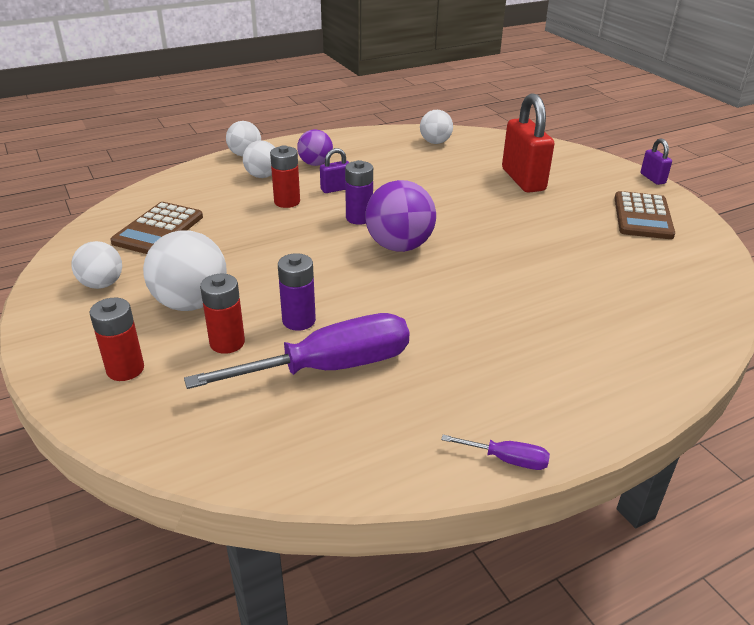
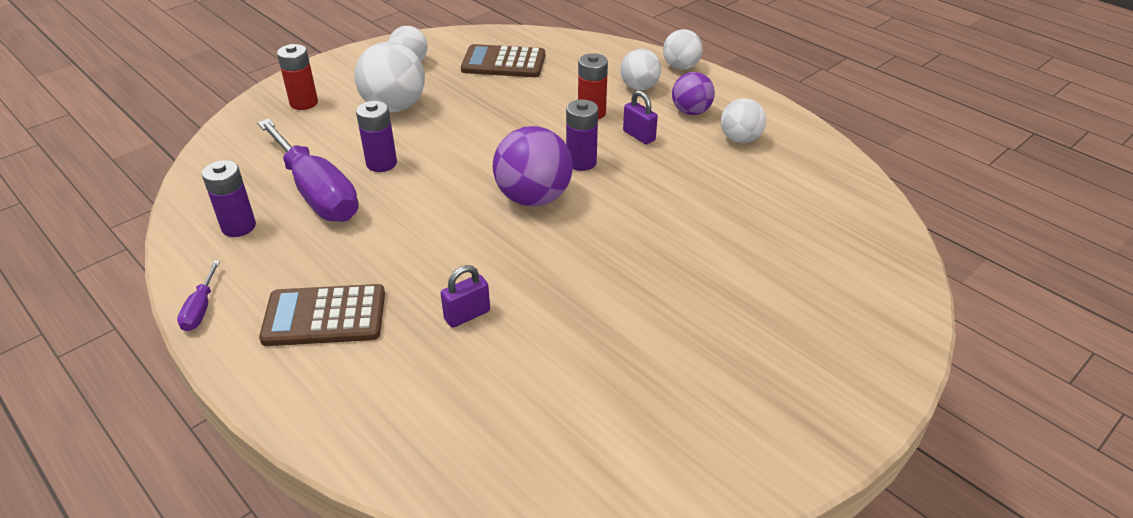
camera: 75 degrees right, 5 degrees up
red battery [200,274,245,354] -> none
white ball [420,110,453,144] -> white ball moved to [721,98,766,143]
red padlock [502,93,554,193] -> none
brown calculator [614,191,675,239] -> brown calculator moved to [259,284,385,346]
purple padlock [640,138,672,185] -> purple padlock moved to [440,265,490,328]
none -> purple battery [202,160,256,237]

